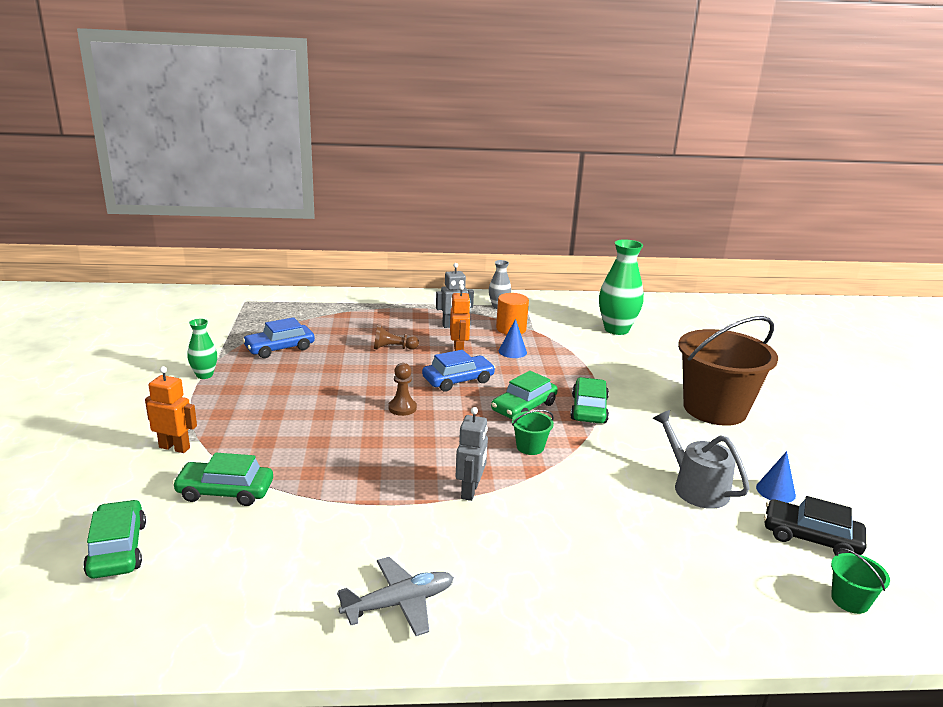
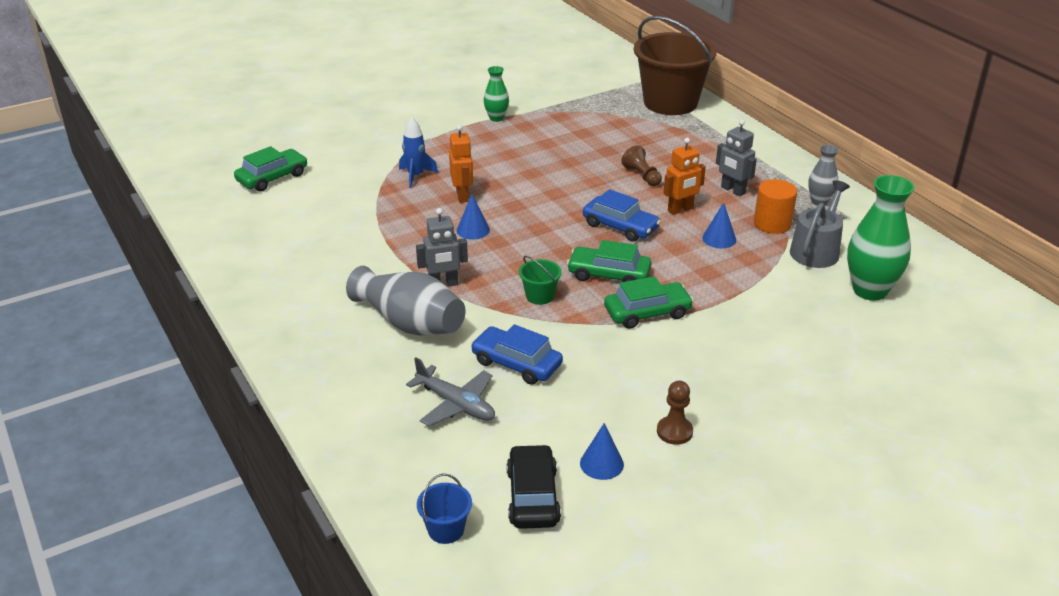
camera: 65 degrees right, 10 degrees up
orange robot [145,366,197,453] -> orange robot moved to [449,125,473,203]
green car [172,453,273,506] -> none
blue car [243,317,315,358] -> blue car moved to [471,324,563,385]
grey plane [337,557,454,636] -> grey plane moved to [406,357,495,426]
brown pawn [388,363,417,416] -> brown pawn moved to [657,381,693,445]
grey watering can [653,410,750,509] -> grey watering can moved to [790,180,850,268]
brown bucket [678,316,778,426] -> brown bucket moved to [634,16,717,115]
green bucket [831,548,890,614] -> blue bucket [417,473,472,544]
none -> grey vase [346,266,466,335]
none -> blue rocket [399,117,438,188]
none -> blue cone [457,195,490,240]

